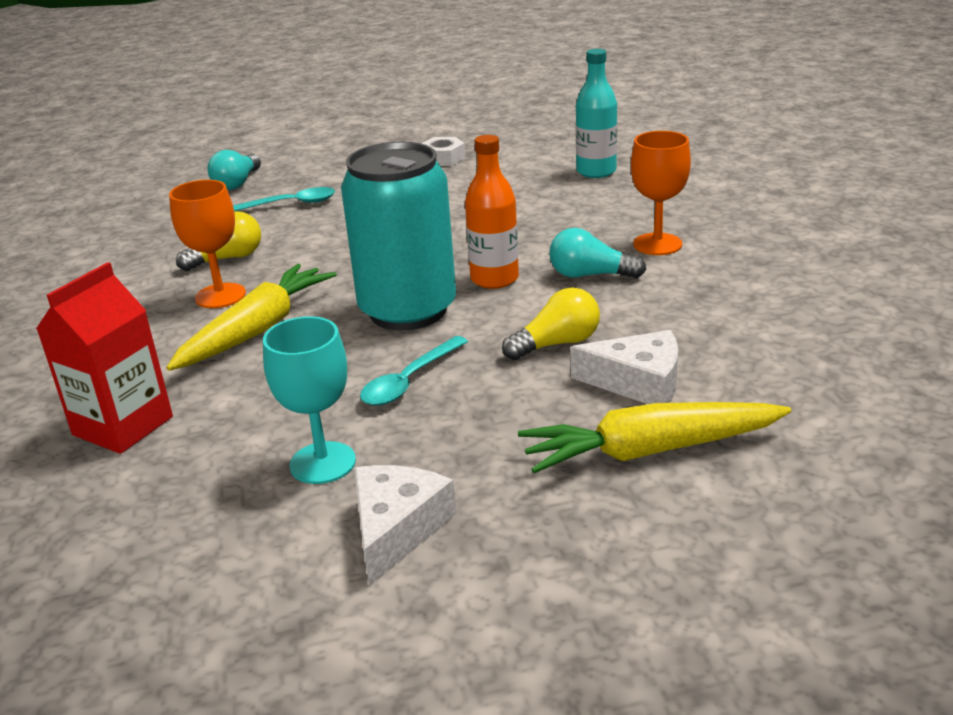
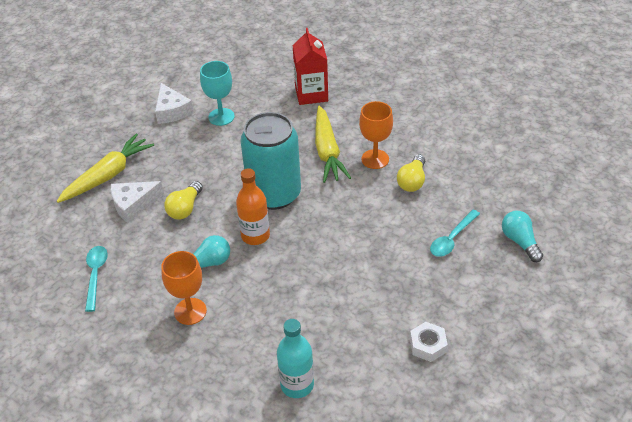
camera: 140 degrees right, 15 degrees up
turquoise spoon [360,336,468,406] -> turquoise spoon moved to [85,246,108,312]

